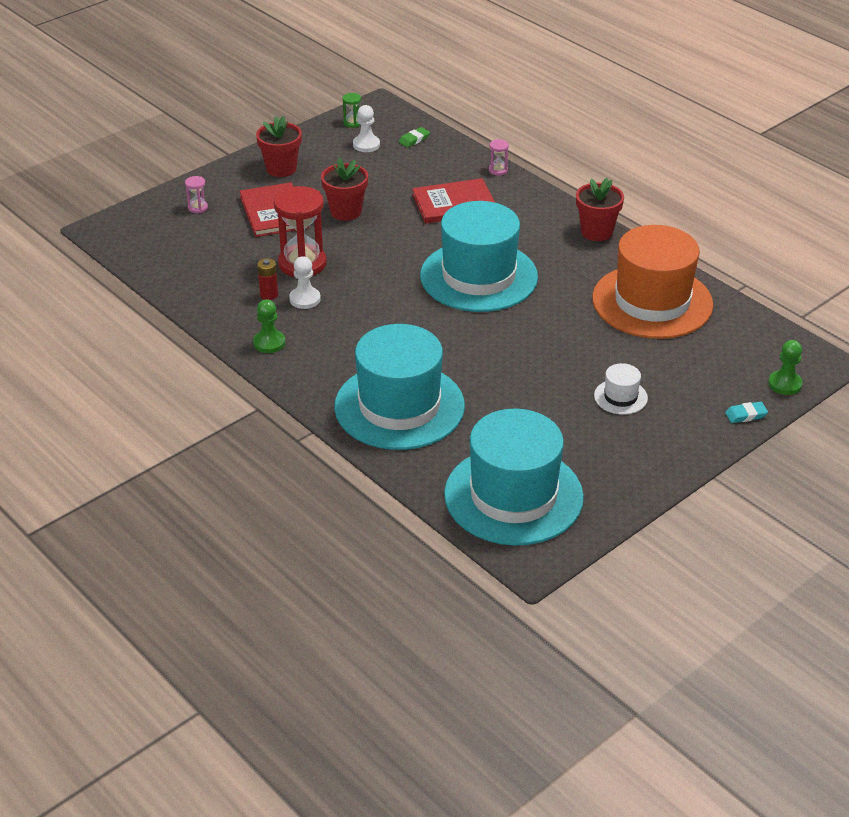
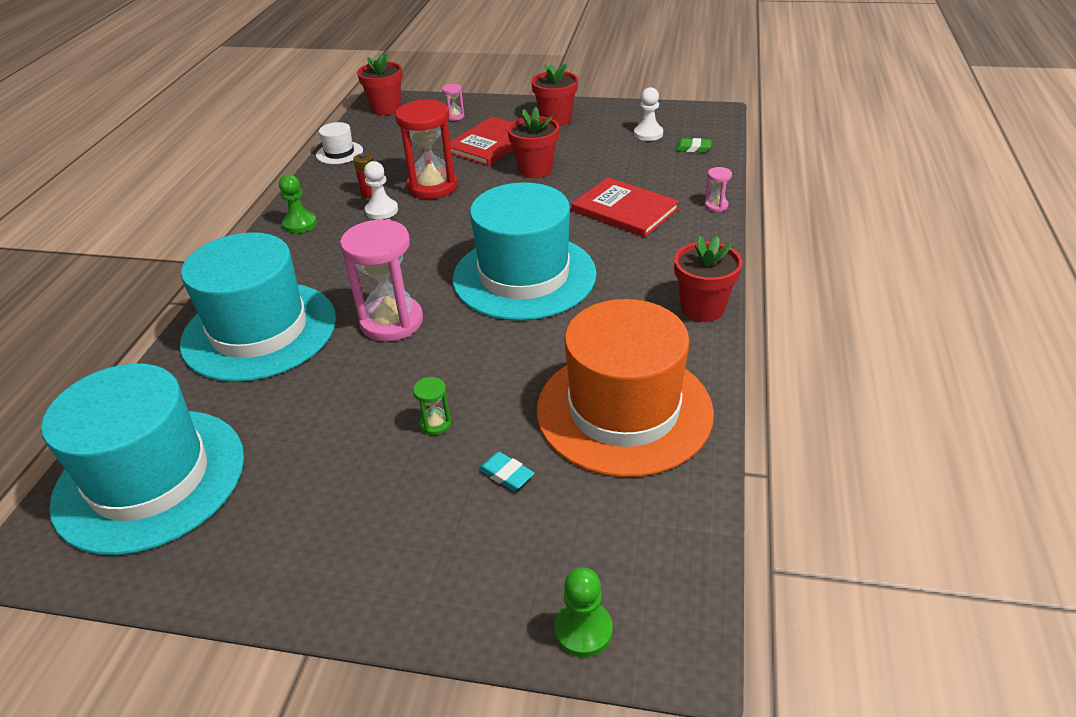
camera: 55 degrees right, 0 degrees up
green hourglass [343,93,361,128] -> green hourglass moved to [413,377,451,435]
white hat [594,363,648,415] -> white hat moved to [316,122,363,164]
turquoise eraser [725,402,768,423] -> turquoise eraser moved to [478,452,534,491]
none -> pink hourglass [340,219,423,342]
none -> red flower pot [357,53,403,115]

